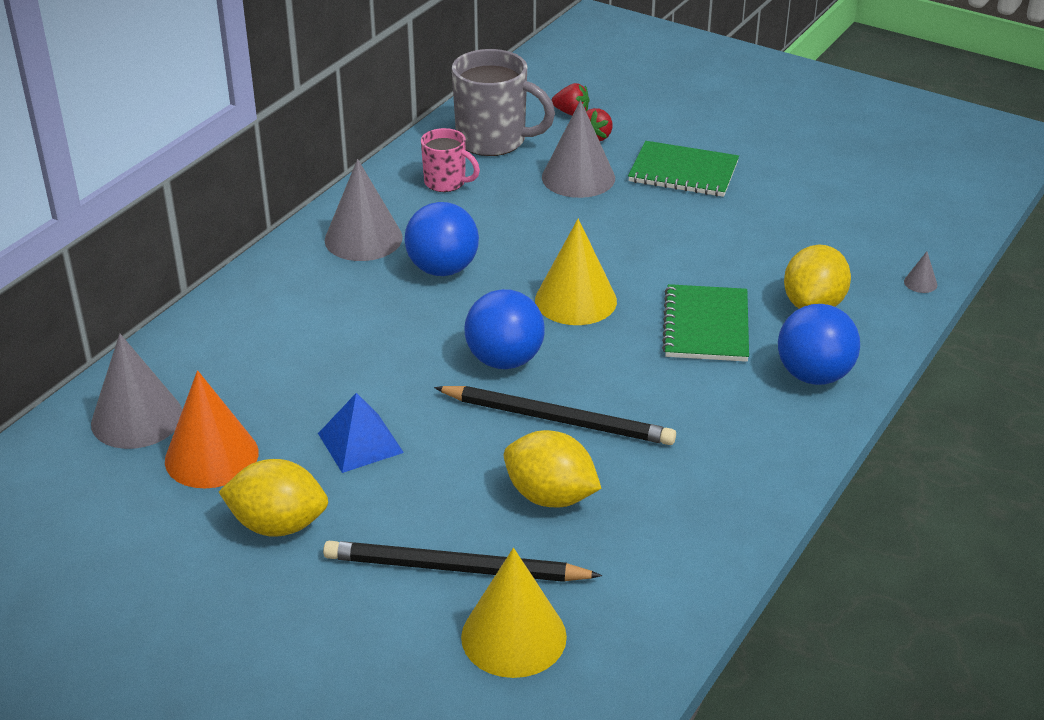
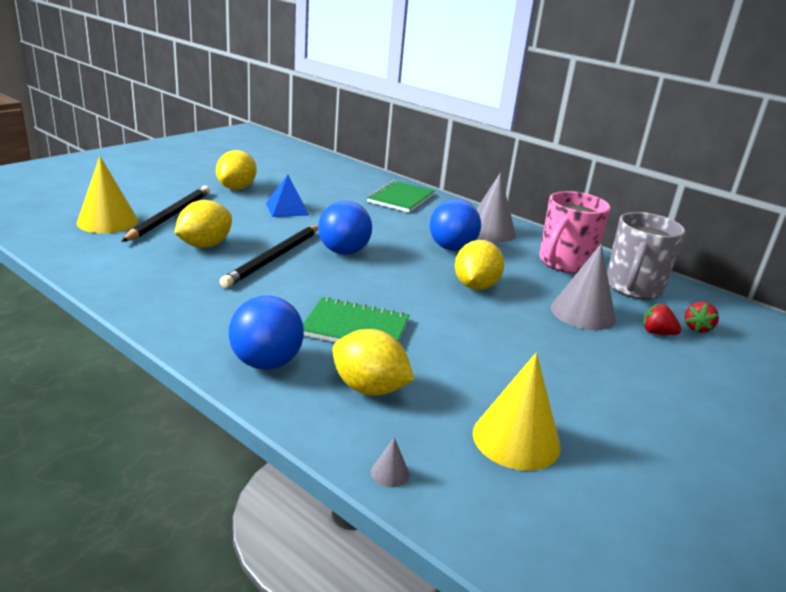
camera: 95 degrees right, 10 degrees down
grey cone [91,334,182,449] -> none
orange cone [165,370,258,488] -> none
pink mug [421,128,480,192] -> pink mug [539,191,611,273], size x1.73
yellow cone [535,219,617,325] -> yellow cone moved to [473,352,561,471]
green notebook [628,141,739,197] -> green notebook moved to [367,180,435,212]
none -> yellow lemon [455,240,504,290]

